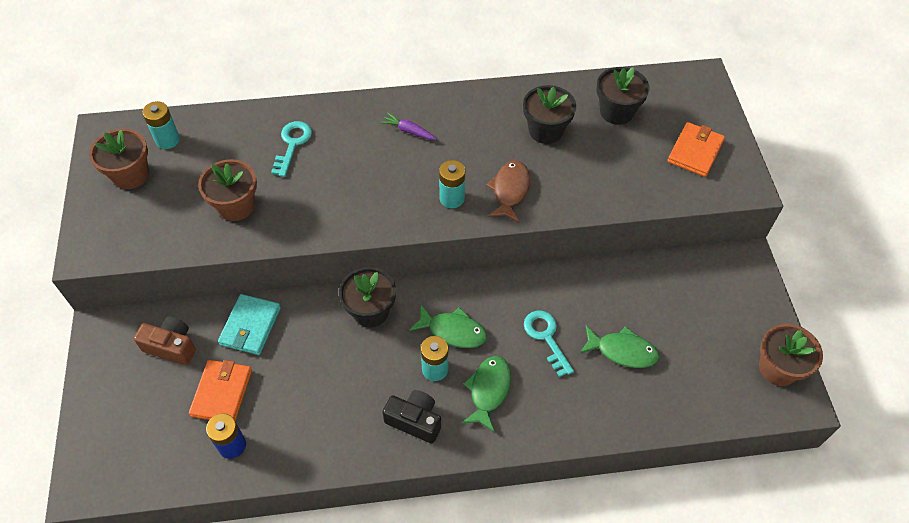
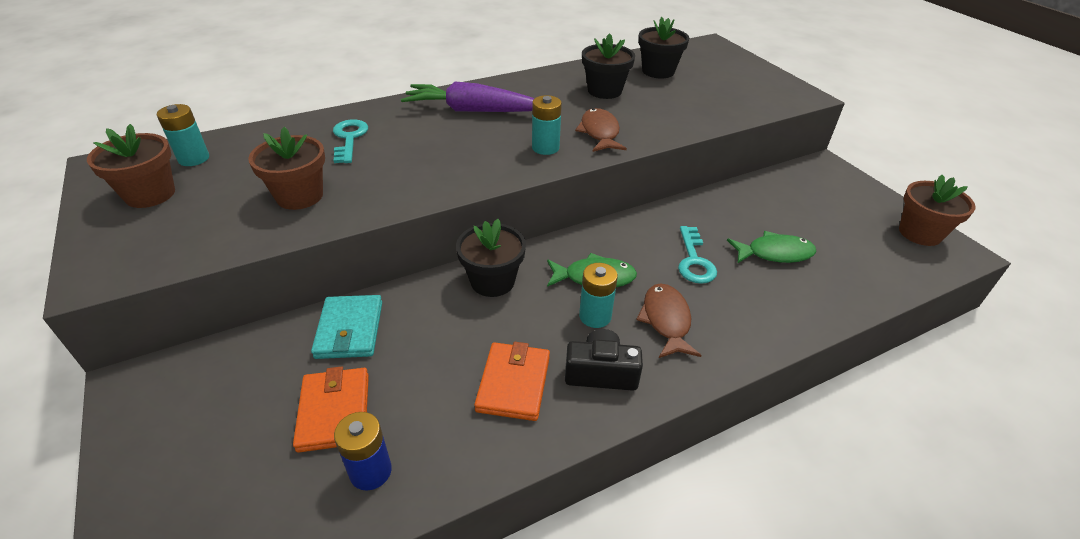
camera: 20 degrees left, 15 degrees down
brown camera [134,317,196,365] -> none
purple carrot [380,113,436,140] -> purple carrot [401,82,534,112], size x2.21
green fish [462,356,511,432] -> brown fish [636,283,702,358]
turquoise key [524,310,574,377] -> turquoise key turned 135 degrees counterclockwise [678,226,717,284]
orange wallet [668,122,725,177] -> orange wallet moved to [474,342,550,421]

